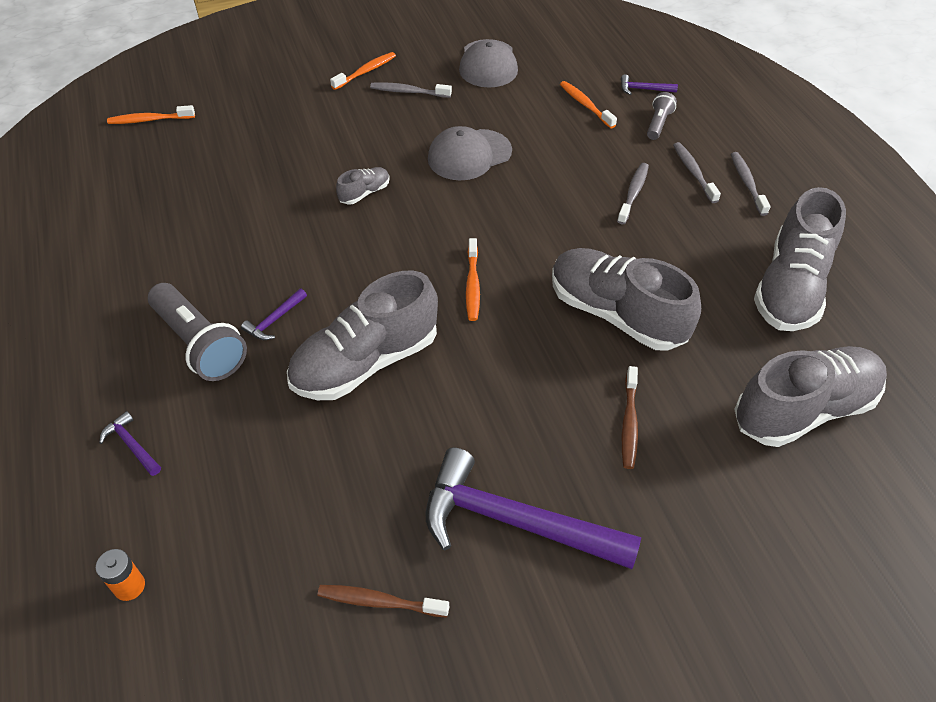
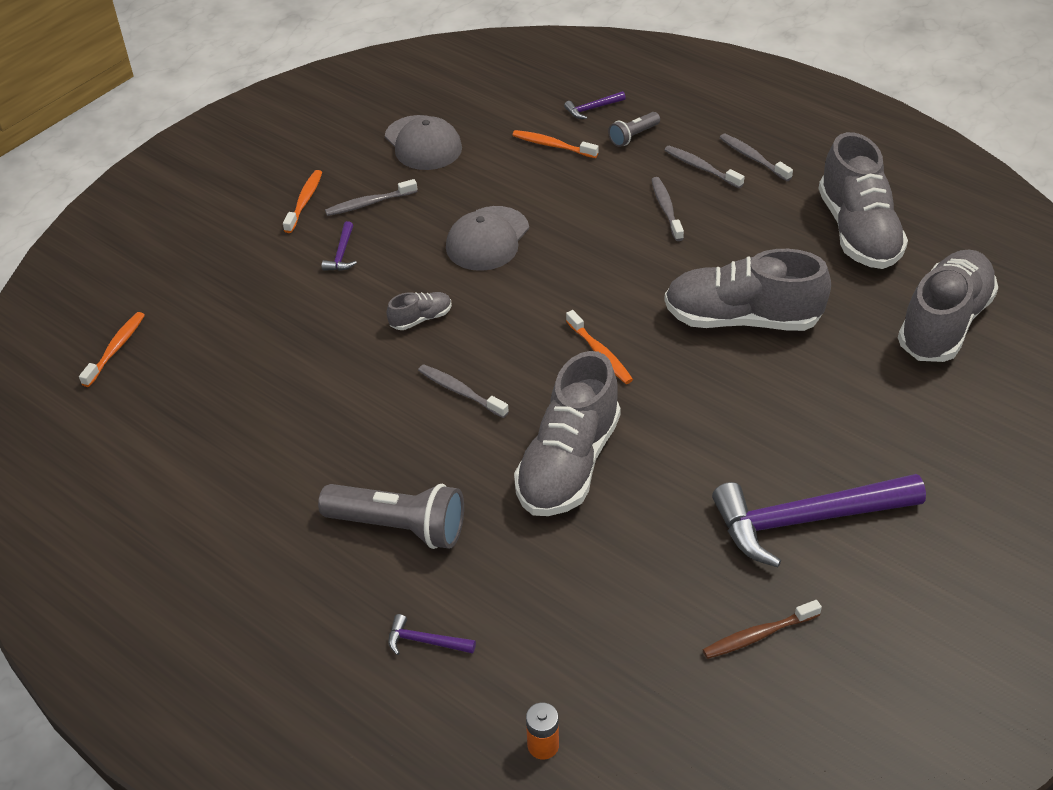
camera: 30 degrees left, 5 degrees down
orange toothbrush [107,105,195,124] -> orange toothbrush turned 150 degrees clockwise [79,312,145,387]
purple hammer [241,288,307,340] -> purple hammer moved to [322,221,357,271]
grey shoe [336,167,390,205] -> grey shoe turned 45 degrees clockwise [387,292,452,330]
brown toothbrush [622,366,638,469] -> none
grey flashlight [647,92,677,140] -> grey flashlight turned 120 degrees counterclockwise [608,112,660,147]
none -> grey toothbrush [418,364,509,418]

